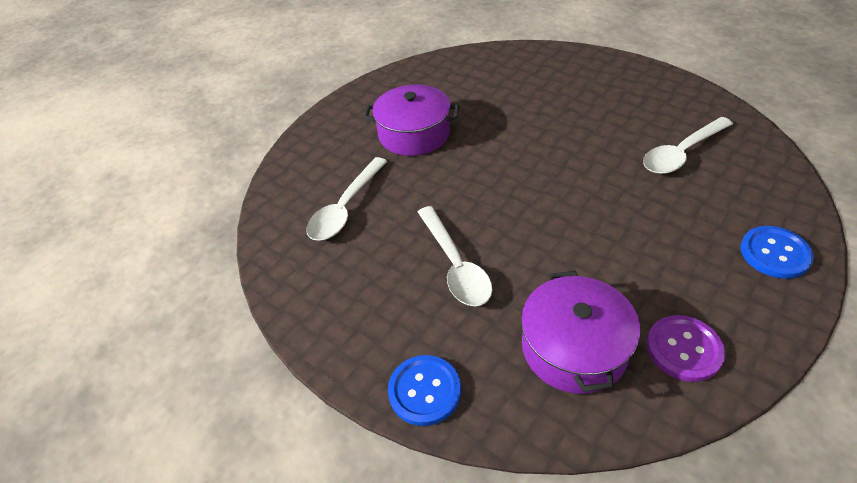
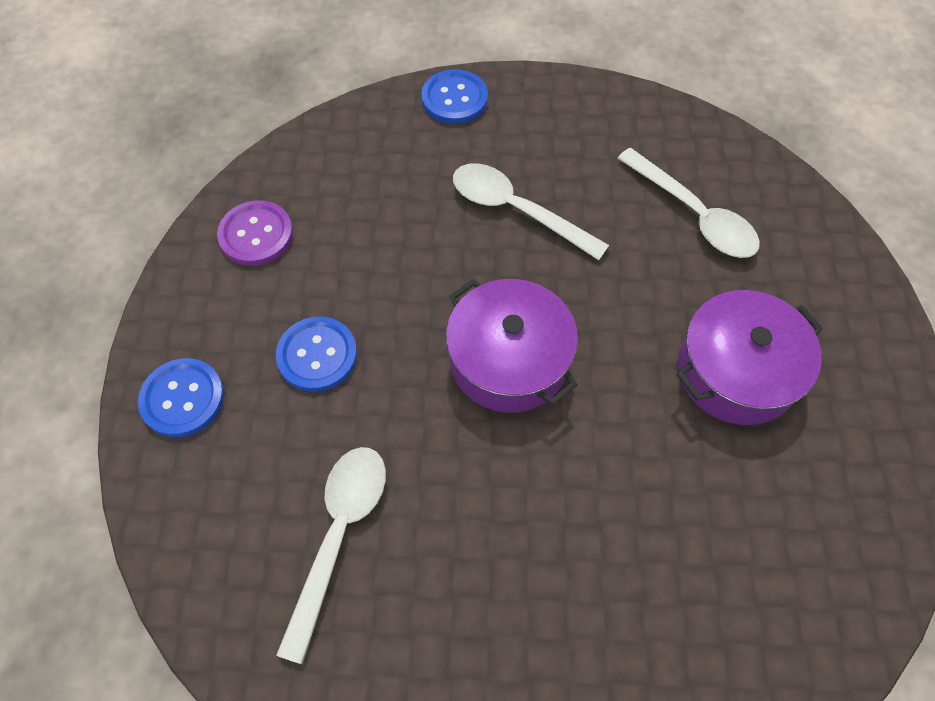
camera: 140 degrees right, 15 degrees up
white spoon [306,157,387,241] -> white spoon turned 150 degrees clockwise [617,148,760,258]
purple pot [521,271,640,394] -> purple pot moved to [446,279,578,413]
none -> blue button [276,317,357,392]

